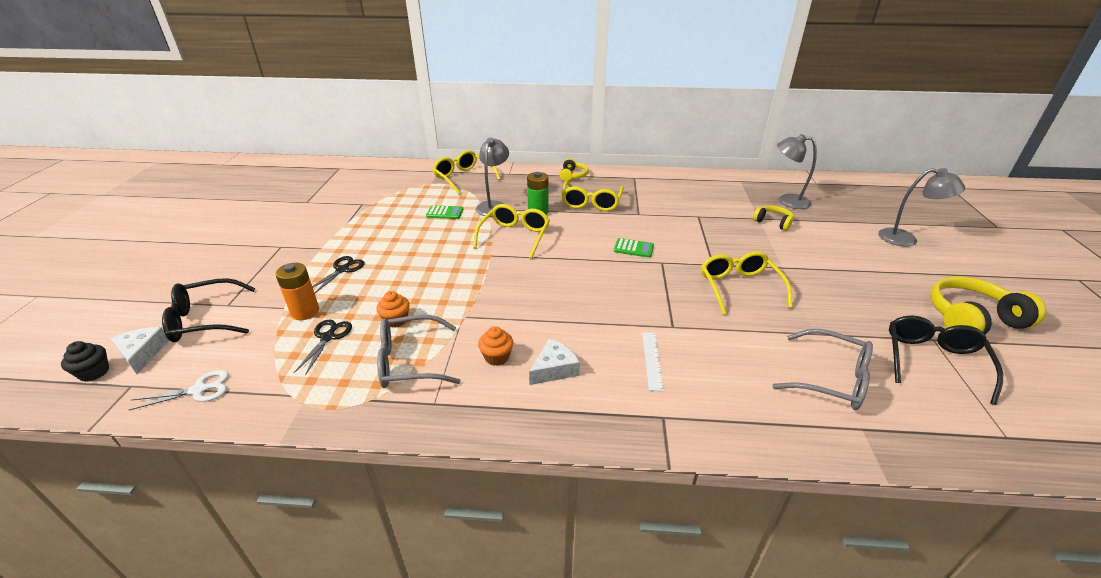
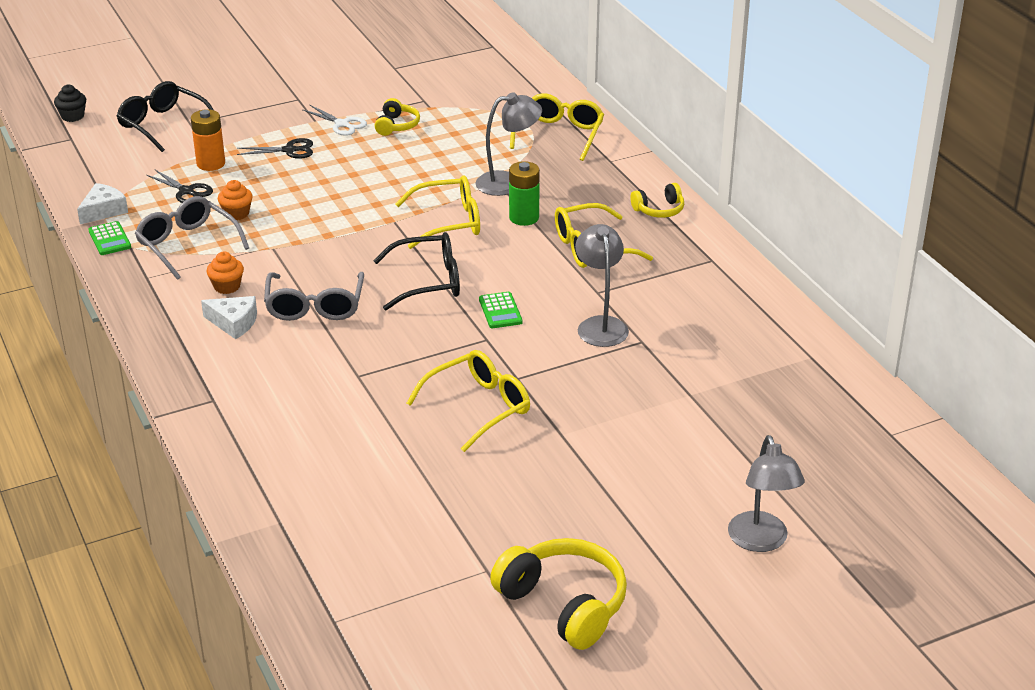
camera: 60 degrees right, 0 degrees up
white cheese [111,327,169,374] -> white cheese moved to [77,183,128,224]
white scissors [129,370,229,410] -> white scissors moved to [302,105,367,136]
black scissors [294,320,352,375] -> black scissors turned 60 degrees clockwise [147,170,213,203]
green calculator [426,205,463,219] -> green calculator moved to [88,221,131,255]
white ruler [642,332,664,391] -> none
yellow headphones [753,206,794,231] -> yellow headphones moved to [375,98,420,136]
grey glasses [772,329,873,410] -> grey glasses moved to [264,272,364,321]
grey lamp [777,134,817,209] -> grey lamp moved to [575,224,629,347]
black glasses [889,315,1003,405] -> black glasses moved to [374,232,460,310]

